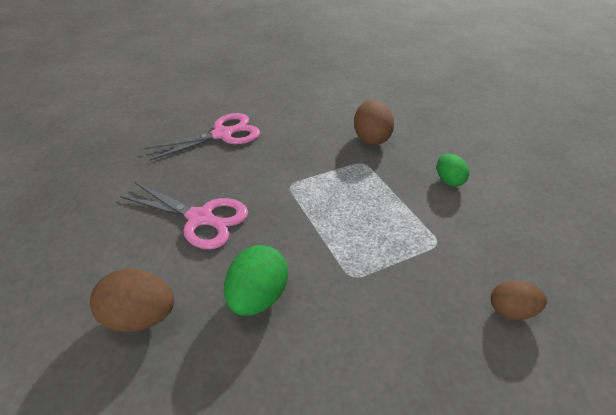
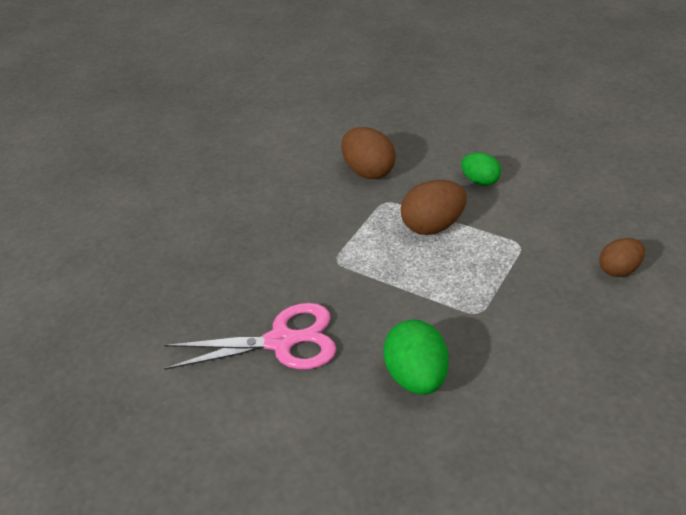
camera: 30 degrees left, 0 degrees up
brown egg [90,269,175,332] -> brown egg moved to [401,180,467,235]
pink scissors [144,113,260,161] -> none

